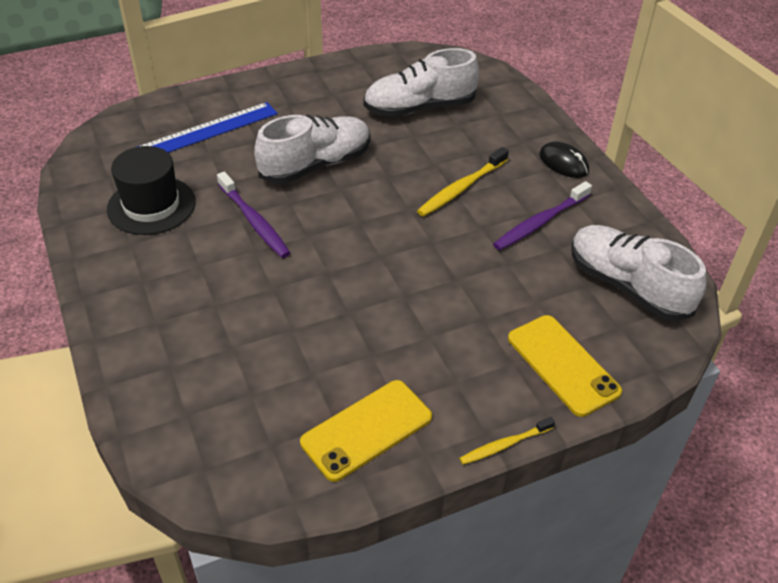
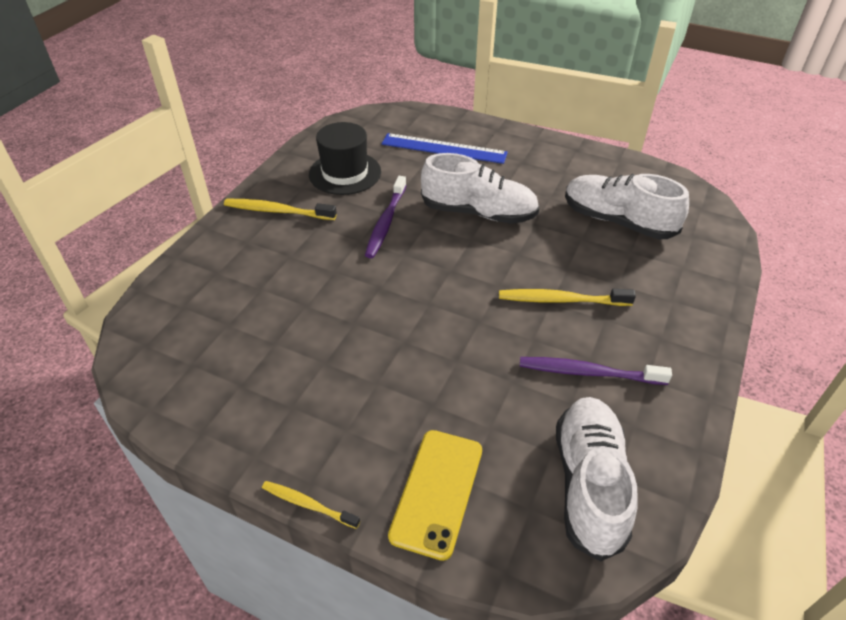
camera: 50 degrees right, 0 degrees up
yellow phone [300,380,432,482] -> none
black mouse [539,142,589,178] -> none
none -> yellow toothbrush [224,199,337,220]

